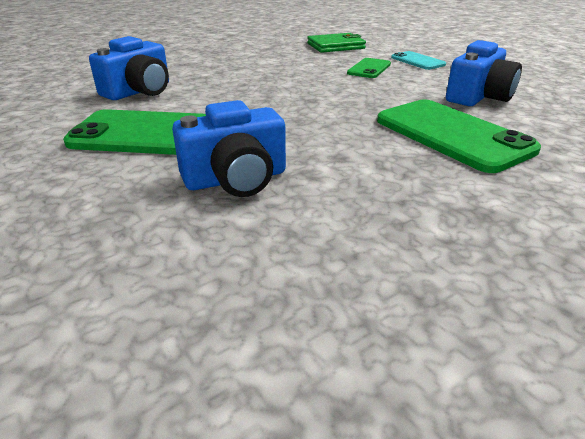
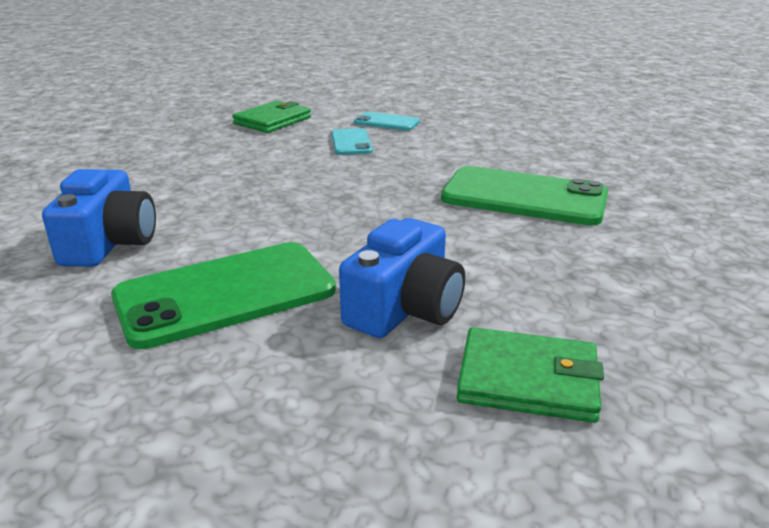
camera: 35 degrees left, 5 degrees down
green phone [347,58,391,78] -> turquoise phone [331,128,373,155]
blue camera [446,40,522,106] -> none
none -> green wallet [456,327,604,423]

